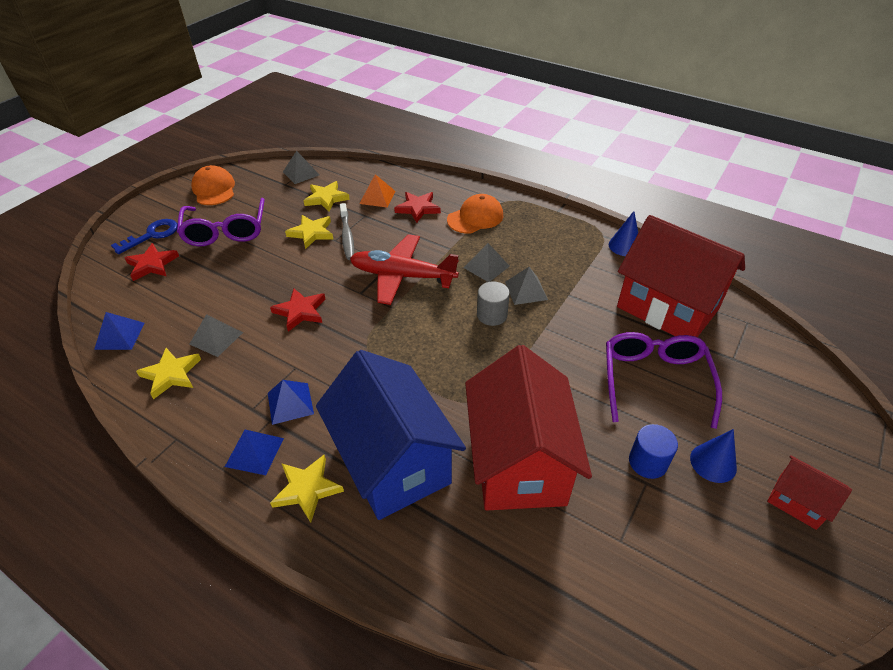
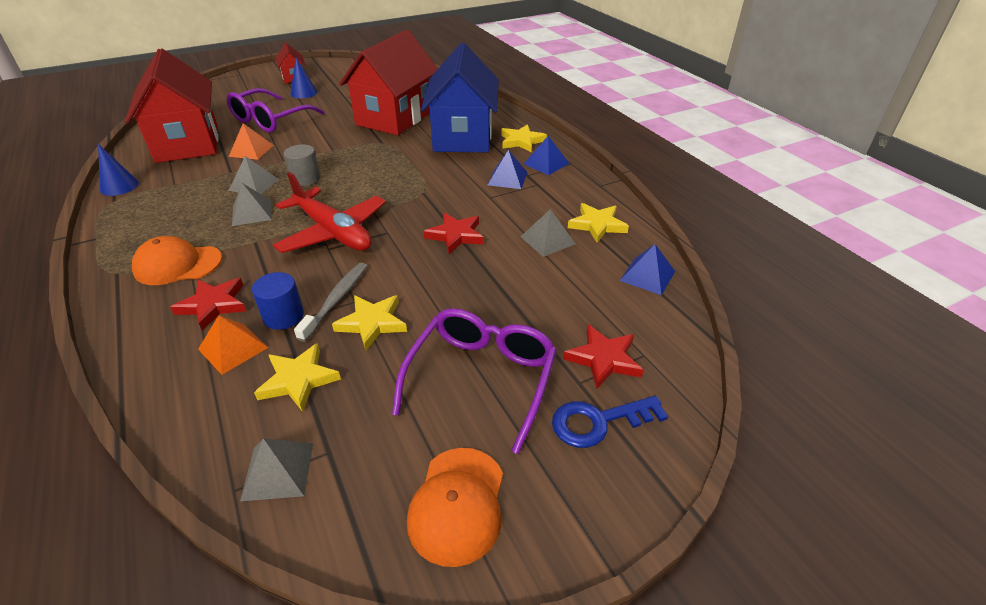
camera: 150 degrees left, 5 degrees down
blue cylinder [629,424,678,479] -> blue cylinder moved to [252,272,304,330]
none -> orange pyramid [229,123,273,160]

